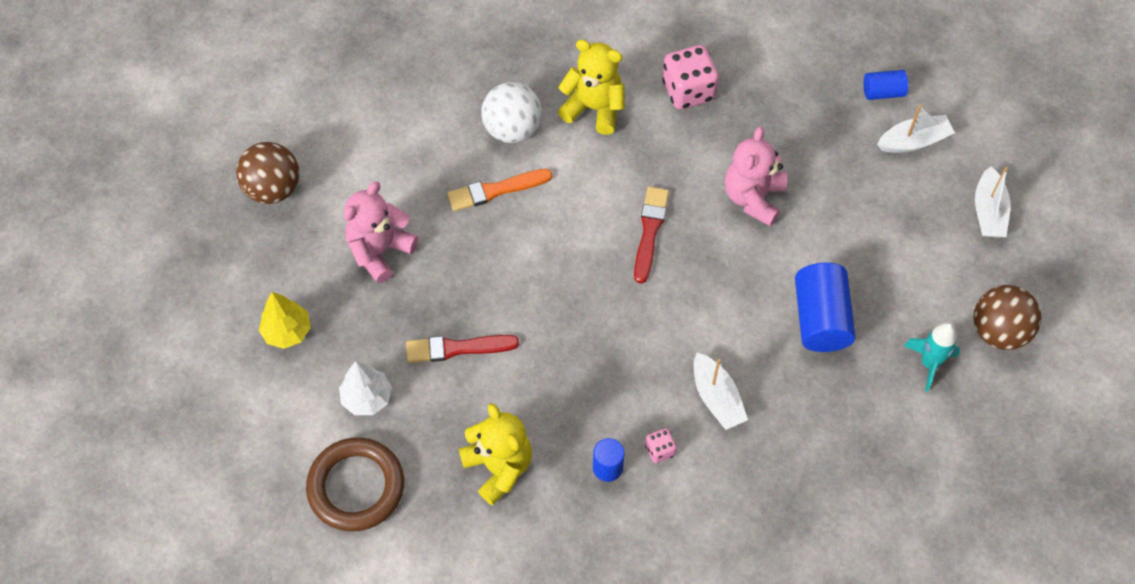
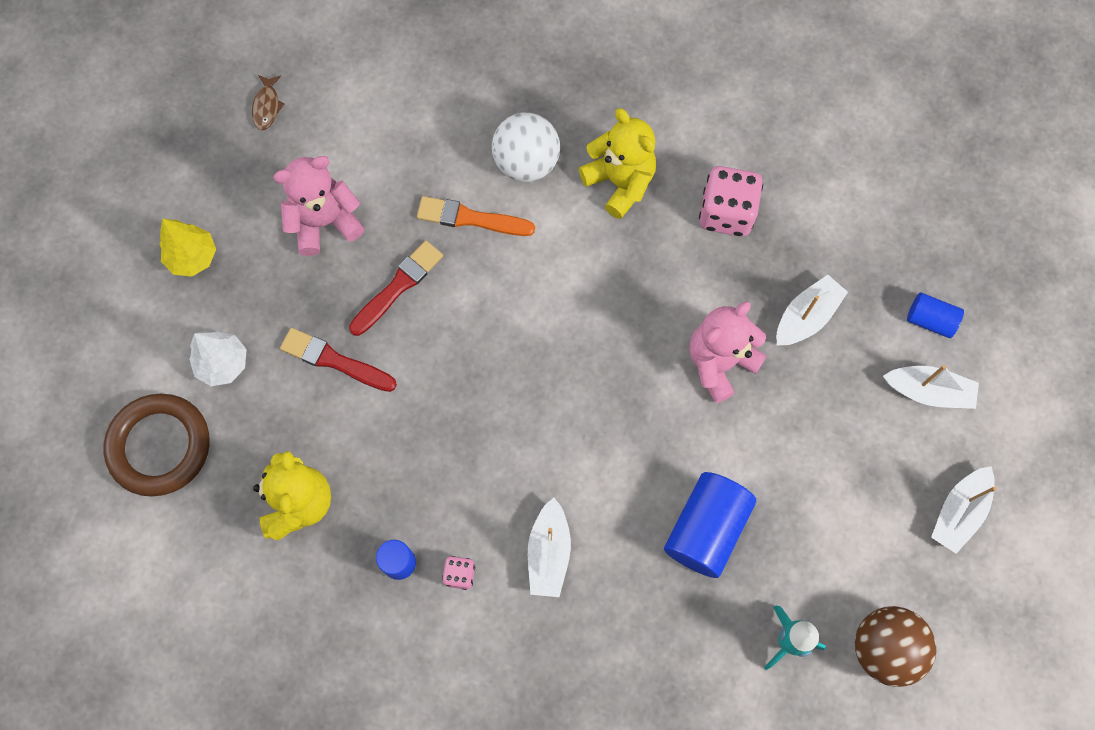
camera: 30 degrees right, 10 degrees up
brown ball [236,142,299,204] -> brown fish [252,75,284,130]
red brush [634,186,669,284] -> red brush moved to [349,240,443,336]
none -> white boat [776,275,848,345]

